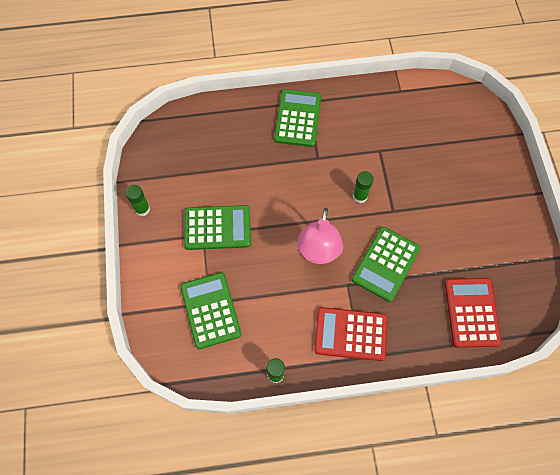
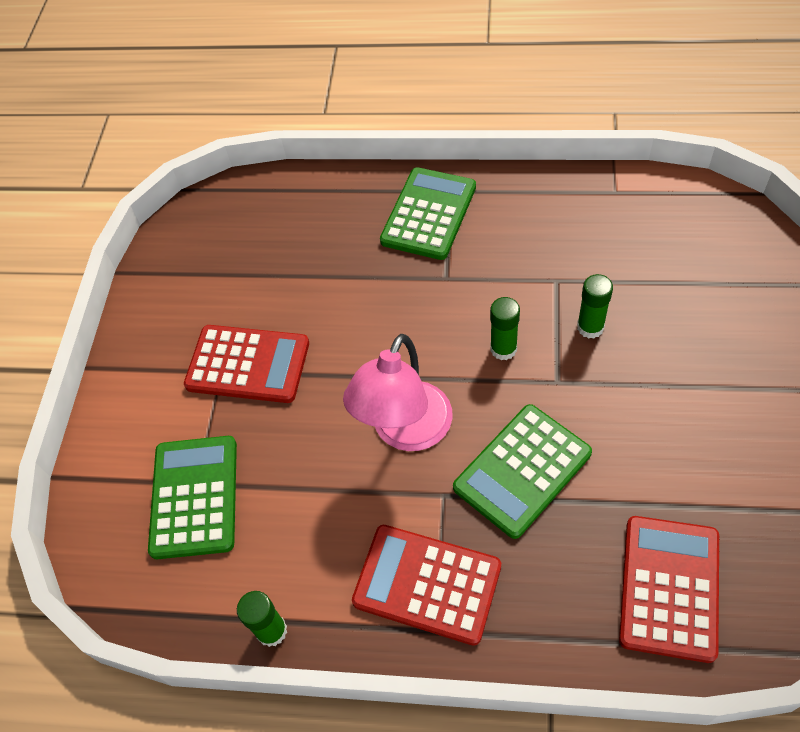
camera: 20 degrees right, 10 degrees down
green glue stick [125,185,150,216] -> green glue stick moved to [577,274,613,339]
green calculator [184,205,251,250] -> red calculator [184,325,309,403]

